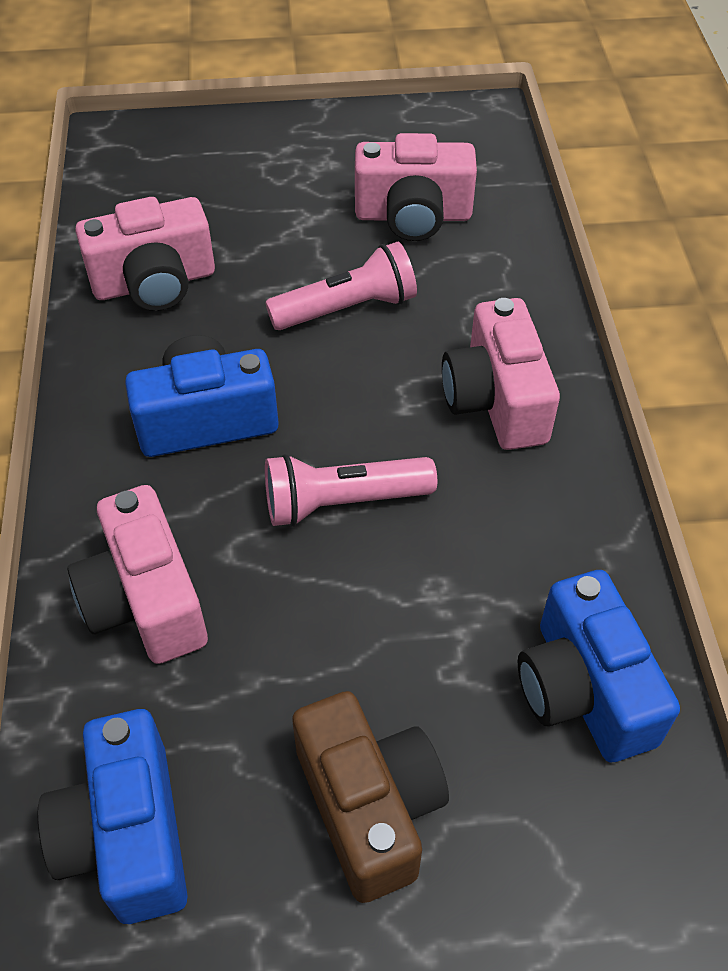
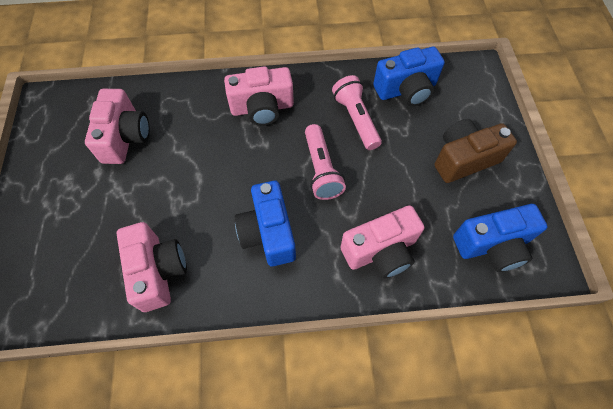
camera: 90 degrees left, 10 degrees up
pink flashlight [265,242,417,330] -> pink flashlight moved to [332,75,382,150]

